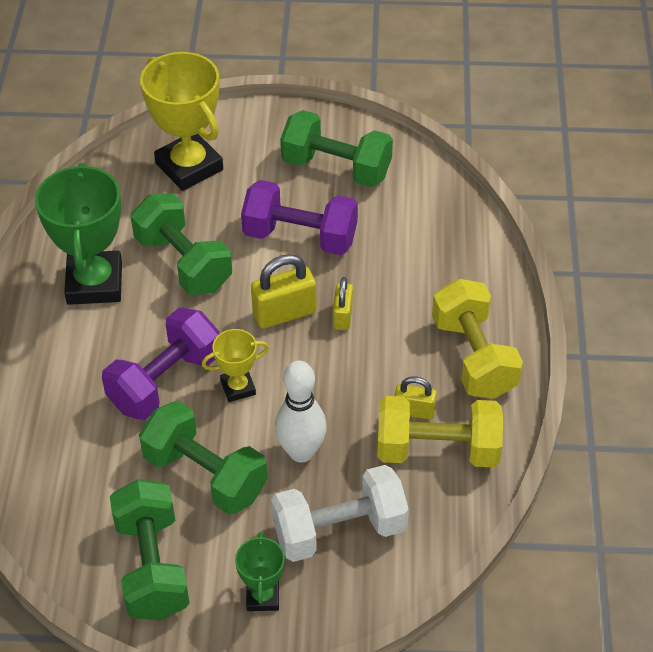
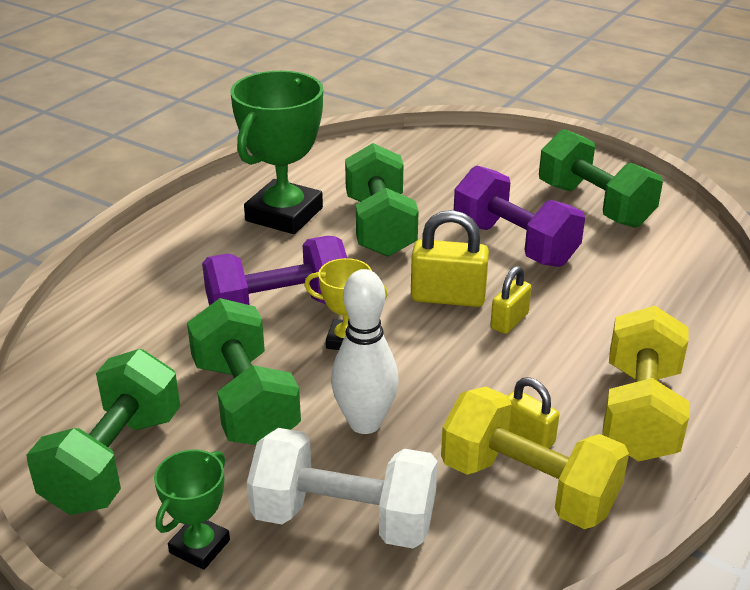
camera: 30 degrees right, 15 degrees down
yellow trophy [140,52,223,191] -> none

